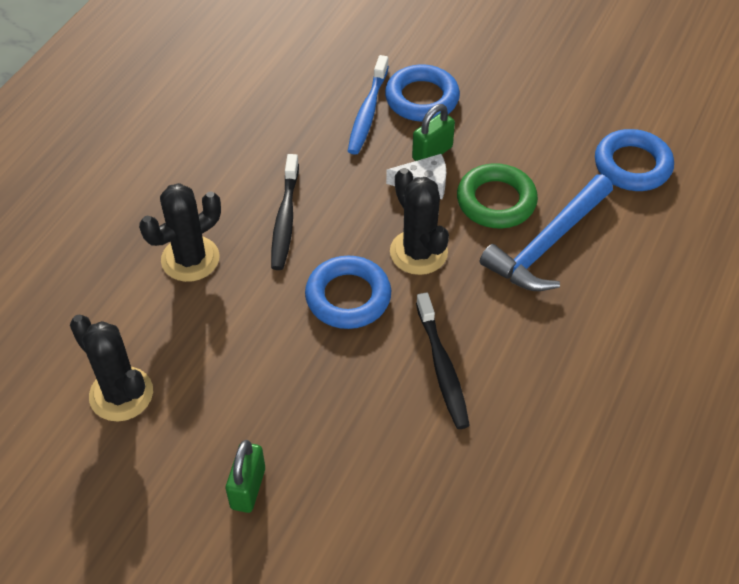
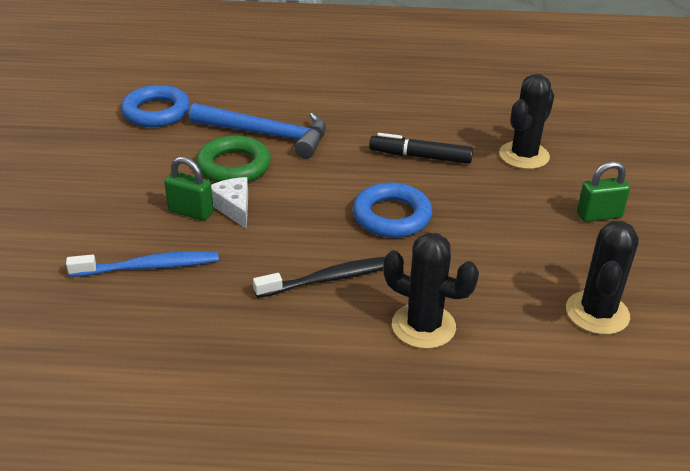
camera: 115 degrees left, 15 degrees down
blue ring [385,65,460,121] -> none
black cactus [390,168,449,275] -> black cactus moved to [499,74,554,169]
black toothbrush [416,292,470,429] -> black marker [369,133,473,164]

